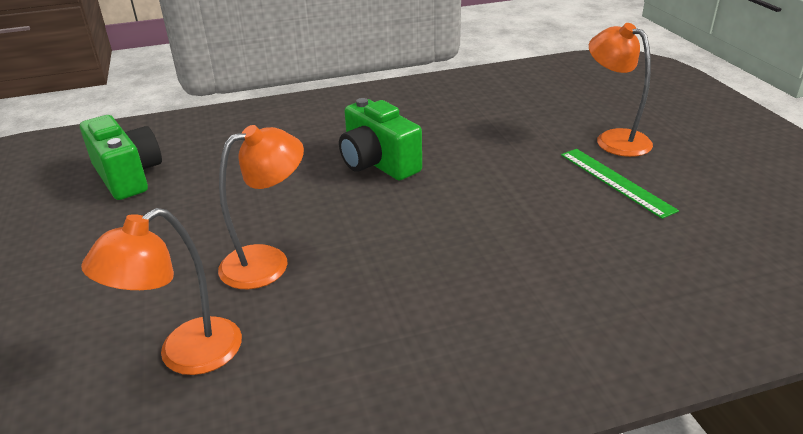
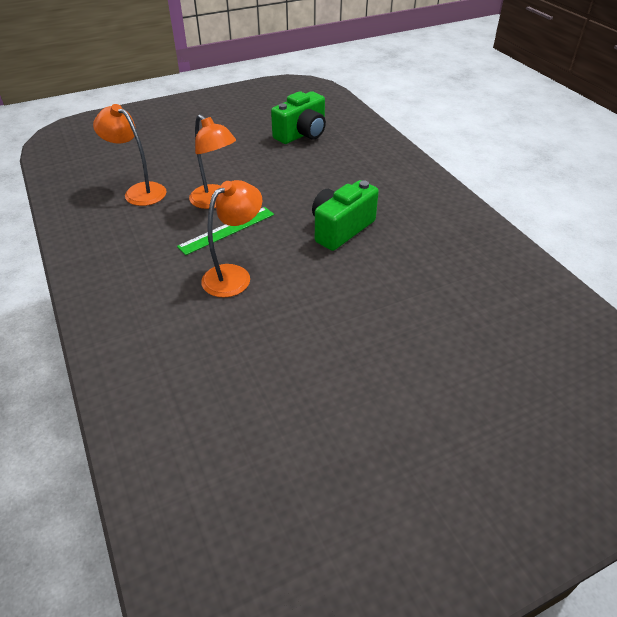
camera: 80 degrees right, 10 degrees up
green ruler [561,149,679,219] -> green ruler moved to [177,207,274,255]
orange lamp [589,23,653,157] -> orange lamp moved to [201,180,262,298]

